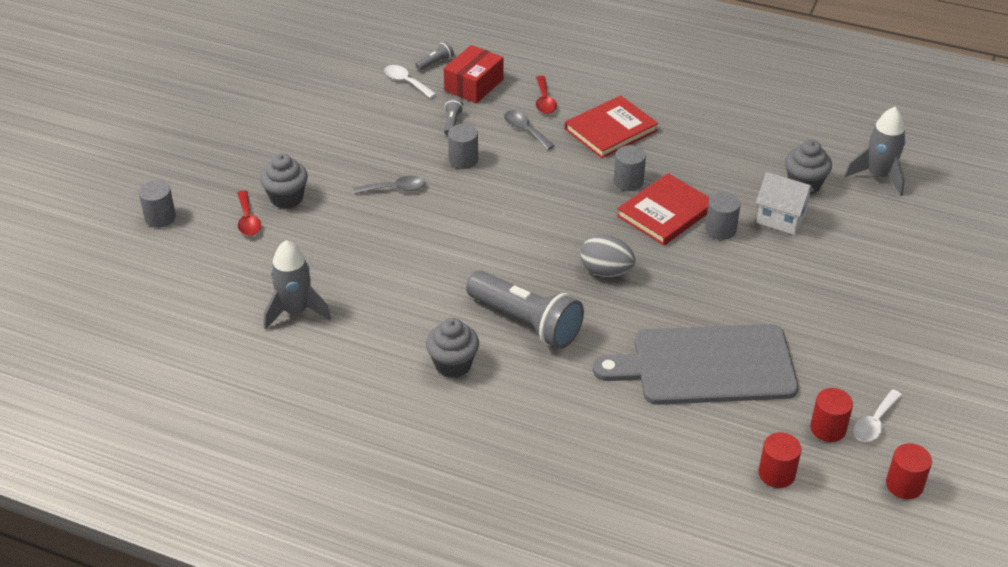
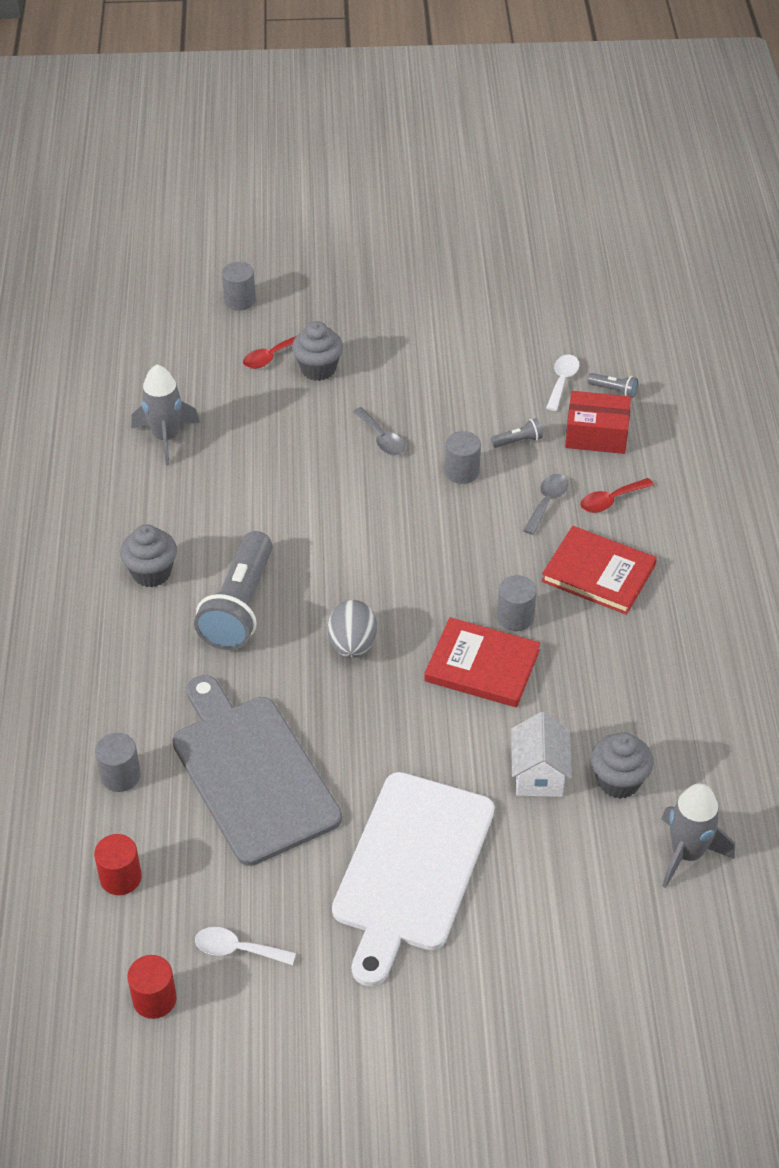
camera: 65 degrees right, 5 degrees up
grey cylinder [705,192,740,240] -> grey cylinder moved to [95,733,141,792]
red cylinder [810,388,853,442] -> none
none -> white cutting board [332,772,494,987]

